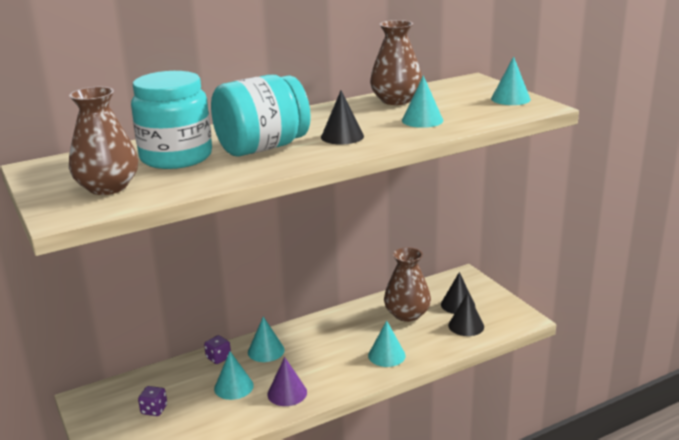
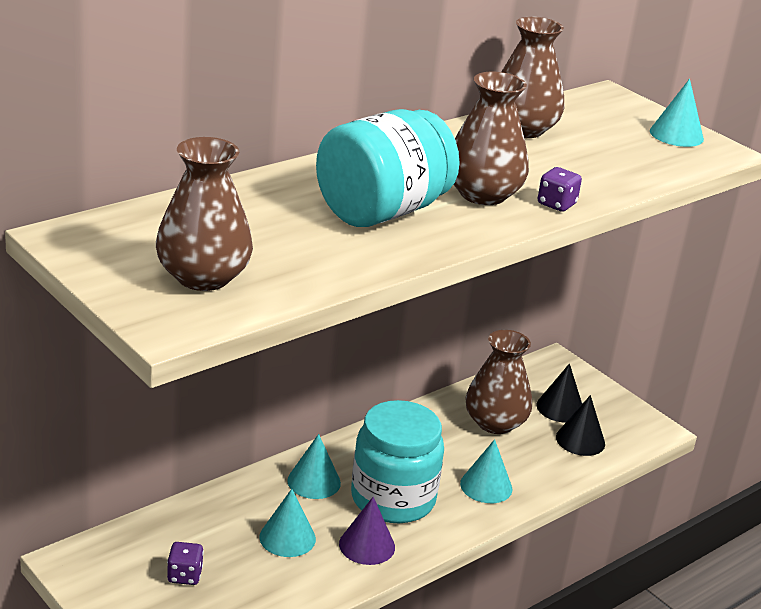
camera: 15 degrees left, 5 degrees up
turquoise jar [131,71,212,169] -> turquoise jar moved to [351,400,444,523]
purple dice [204,335,231,364] -> purple dice moved to [538,167,582,212]
black cone [321,90,364,144] -> brown vase [453,72,529,205]
turquoise cone [402,75,443,128] -> none

